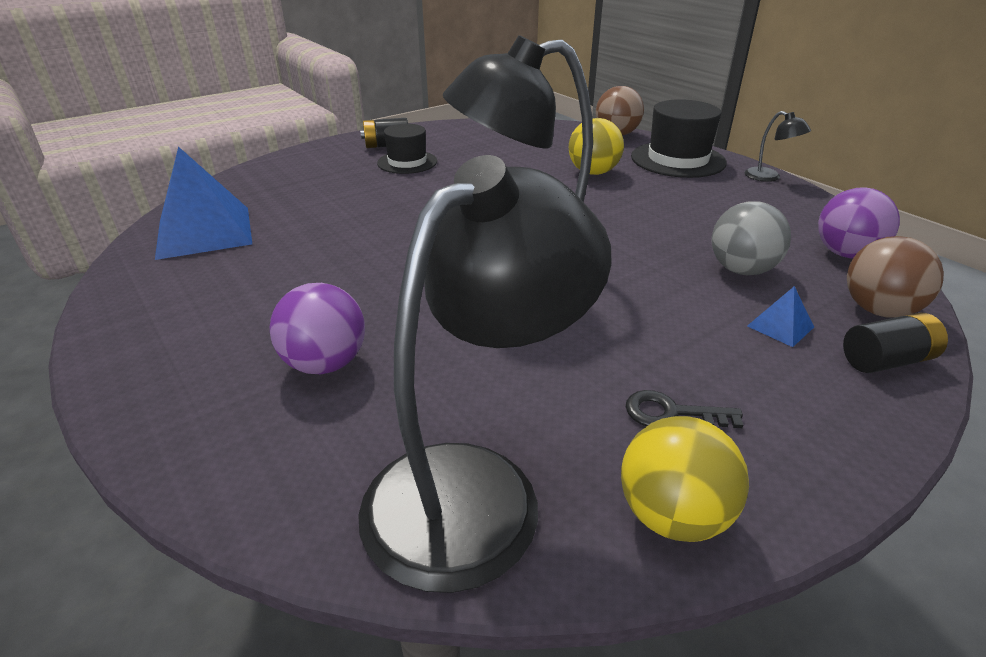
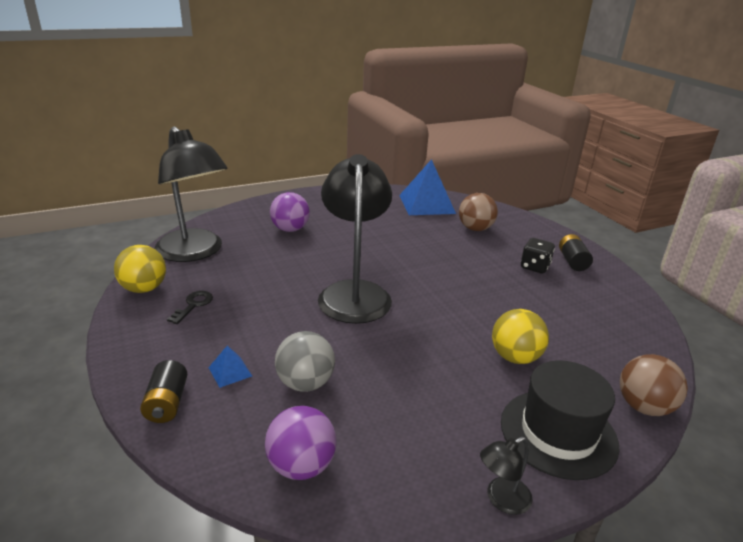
camera: 100 degrees right, 5 degrees down
black hat [377,124,437,174] -> black dice [521,238,555,274]
brown ball [847,236,944,318] -> brown ball moved to [459,193,498,231]

